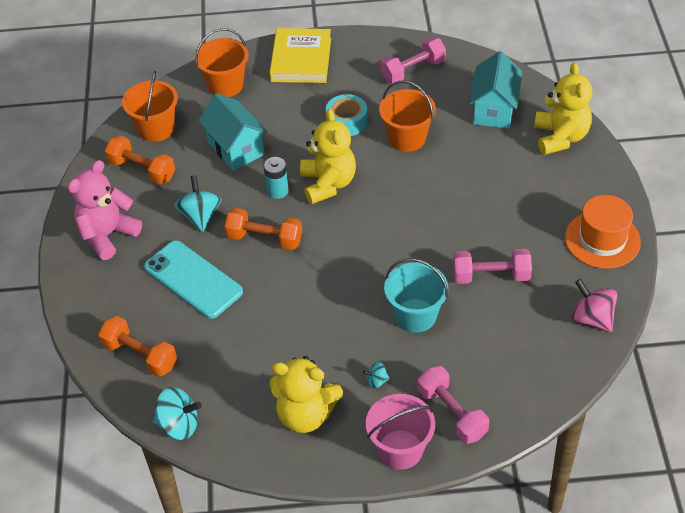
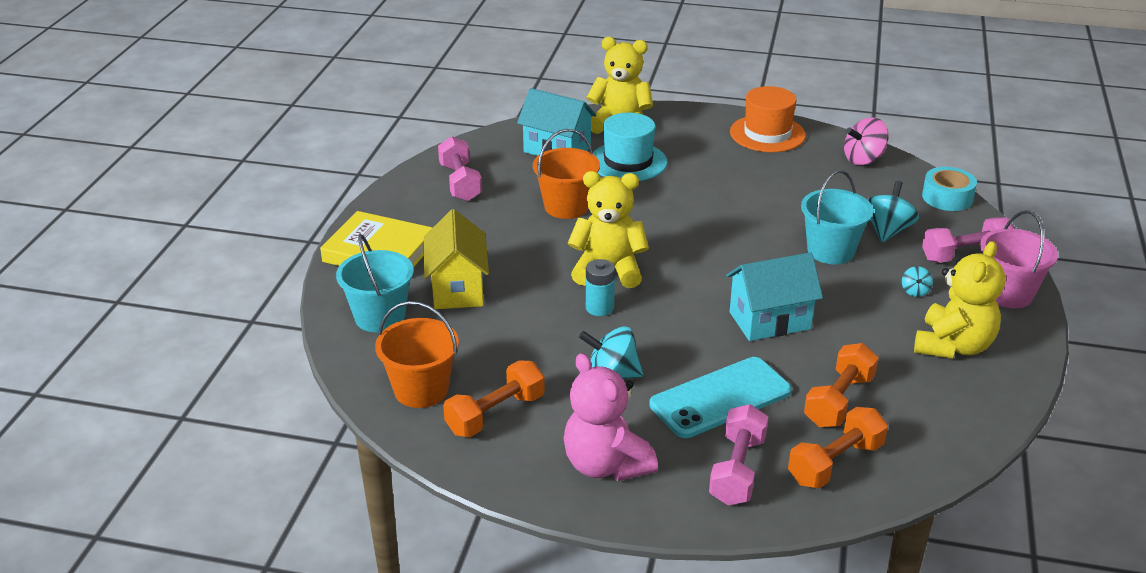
camera: 75 degrees left, 15 degrees down
turquoise spinning top [153,387,202,440] -> turquoise spinning top moved to [867,181,919,243]
orange bucket [194,28,248,97] -> turquoise bucket [336,234,414,332]
turquoise house [198,93,268,171] -> turquoise house moved to [726,252,823,341]
orange dumbbell [225,208,302,250] -> orange dumbbell moved to [804,343,879,427]
turquoise tape [326,94,368,136] -> turquoise tape moved to [922,167,977,211]
pink dumbbell [453,249,532,284] -> pink dumbbell moved to [709,404,768,505]
none -> yellow house [424,209,489,309]
none -> turquoise hat [593,113,667,181]

